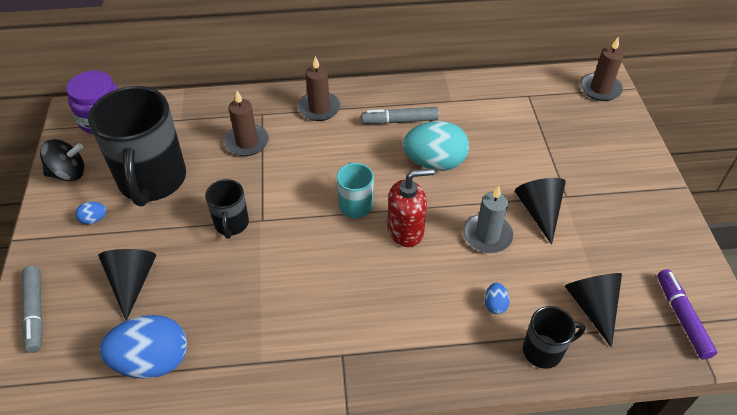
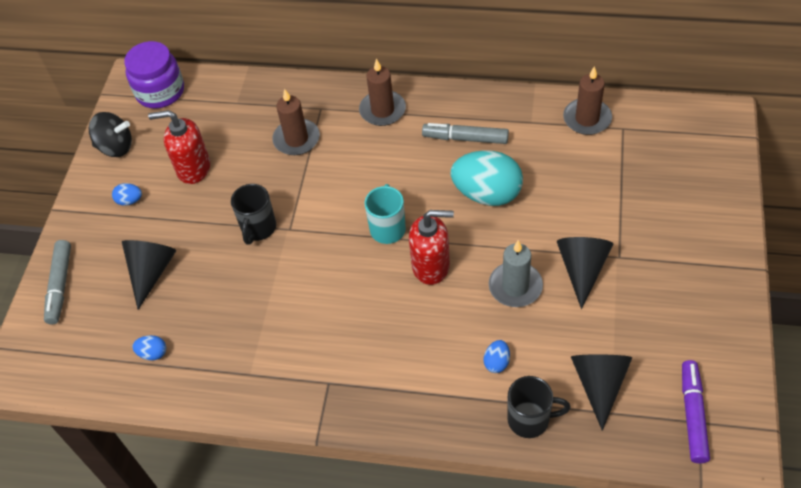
camera: 20 degrees right, 5 degrees up
black mug [88,86,186,206] -> red soap dispenser [148,110,210,184]
blue egg [100,315,187,379] -> blue egg [132,335,166,361], size x0.43
brown candle [581,36,624,101] -> brown candle moved to [563,66,612,135]

